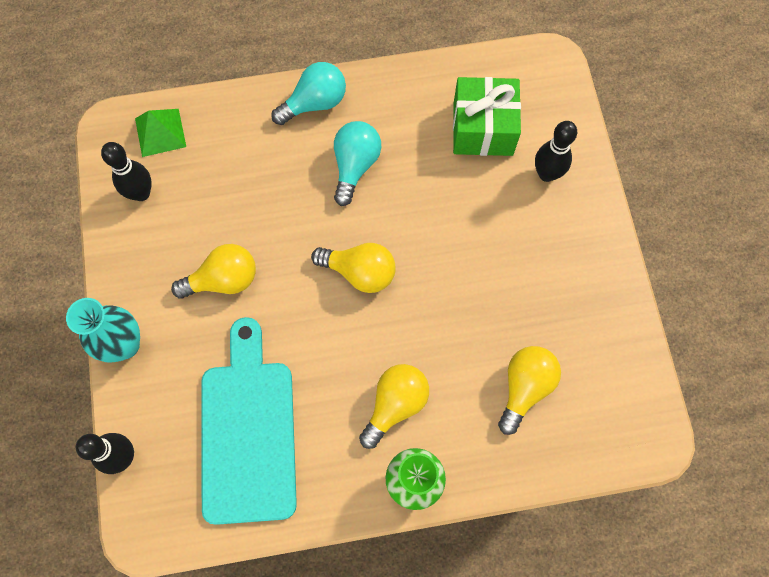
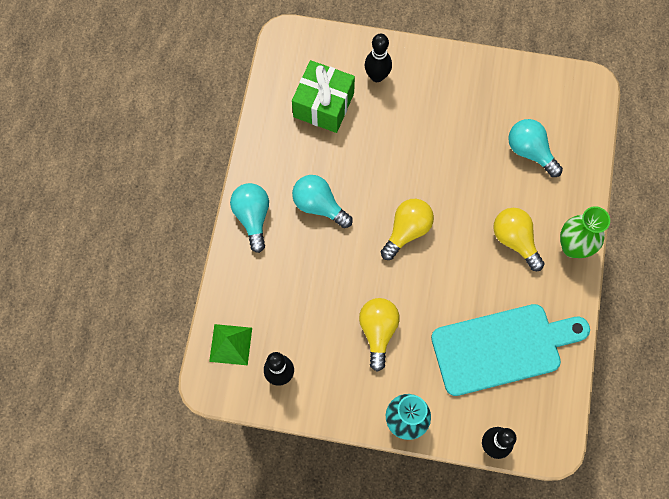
camera: 70 degrees left, 0 degrees up
turquoise cutting board [201,317,297,525] -> turquoise cutting board turned 150 degrees clockwise [431,304,590,396]
yellow light bulb [498,346,561,435] -> turquoise light bulb [508,119,563,177]

